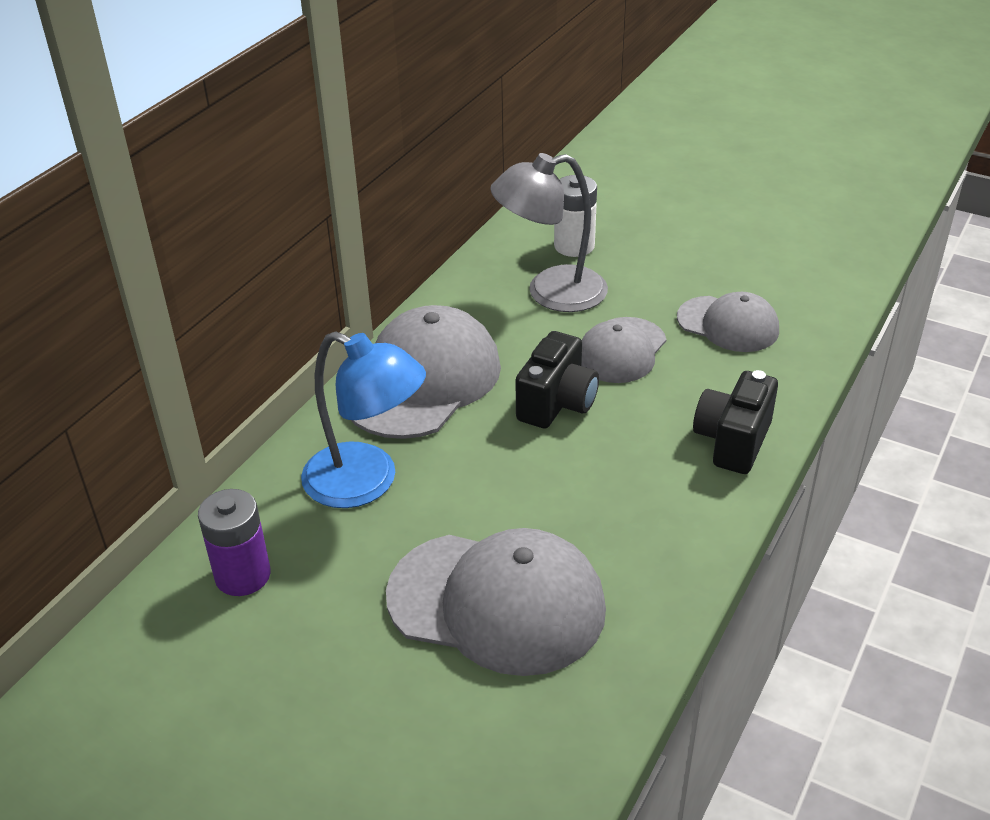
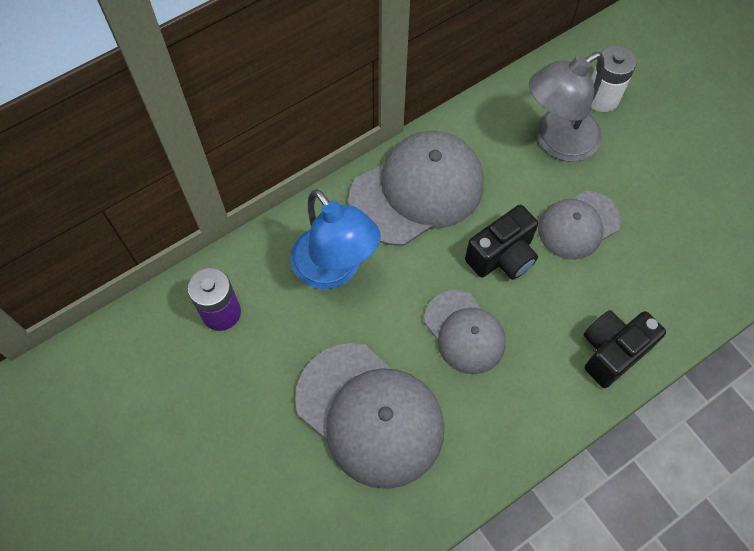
camera: 25 degrees right, 25 degrees up
grey lamp [490,153,608,312] -> grey lamp turned 45 degrees counterclockwise [529,52,605,162]
grey cap [677,292,779,352] -> grey cap moved to [424,290,506,374]

